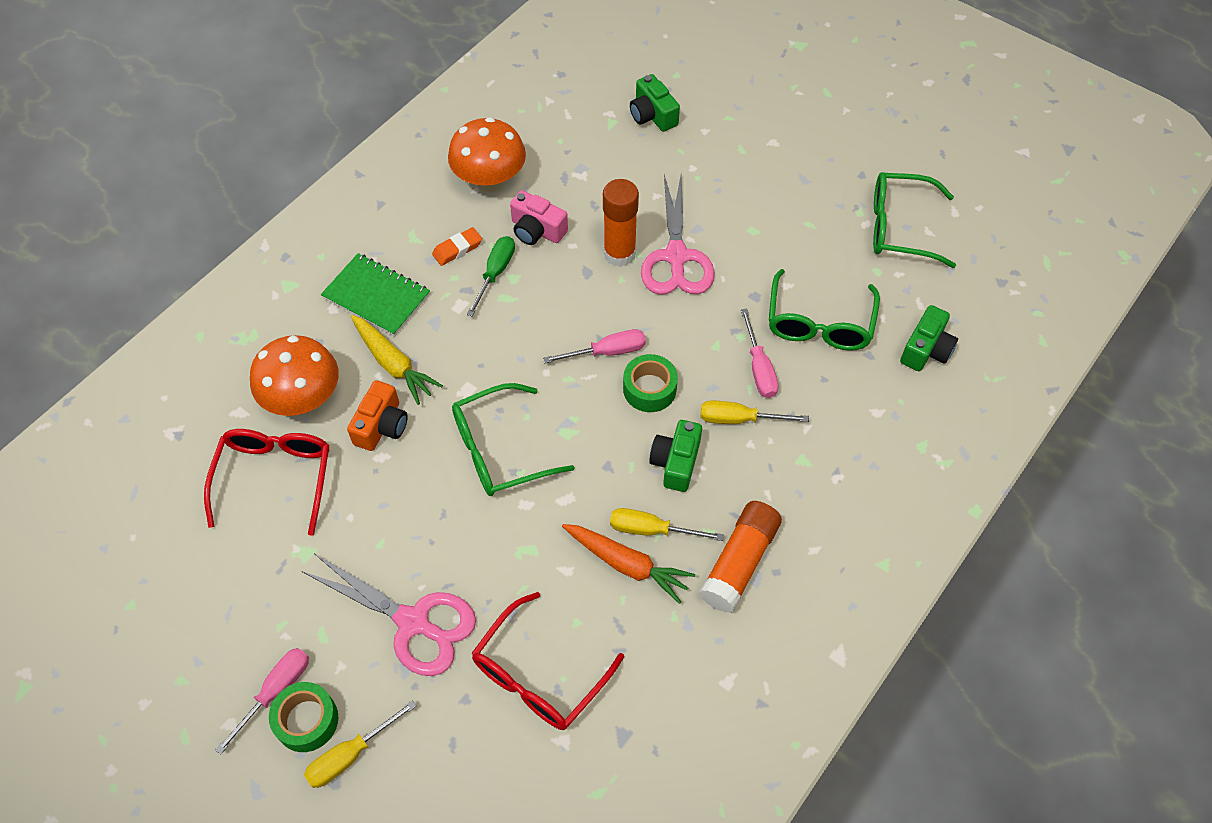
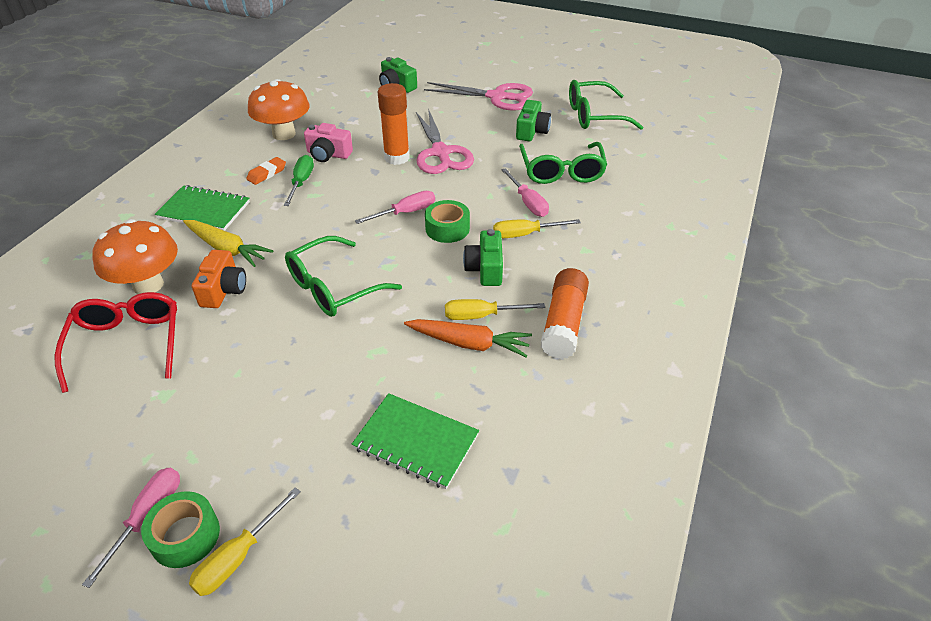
camera: 15 degrees left, 15 degrees down
pink scissors [302,554,476,676] -> pink scissors moved to [424,82,533,111]
red glasses [472,592,624,730] -> green notebook [352,393,479,489]
green camera [900,305,958,371] -> green camera moved to [516,100,551,141]

